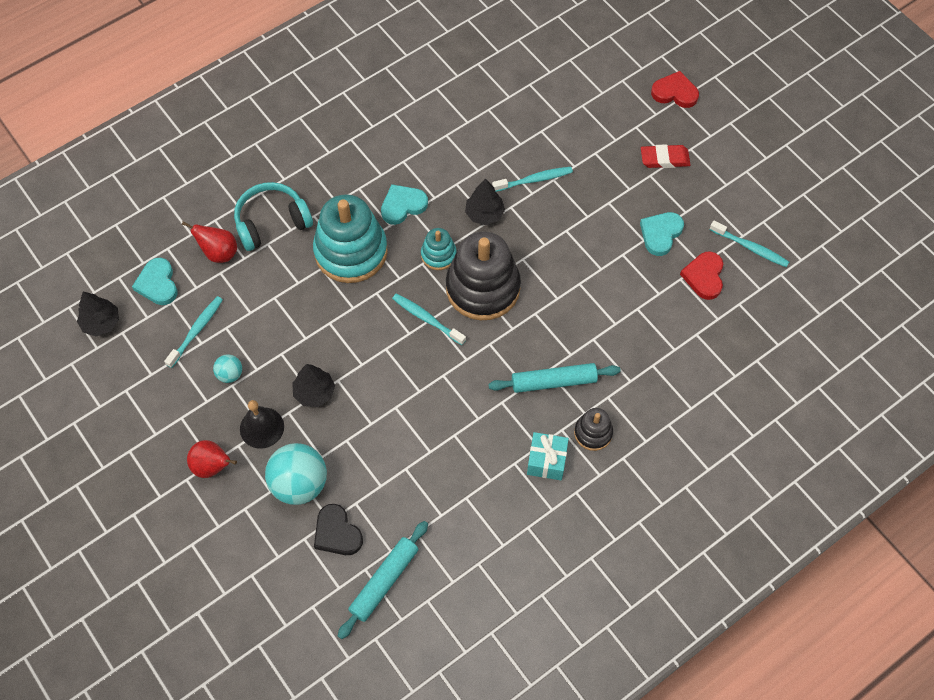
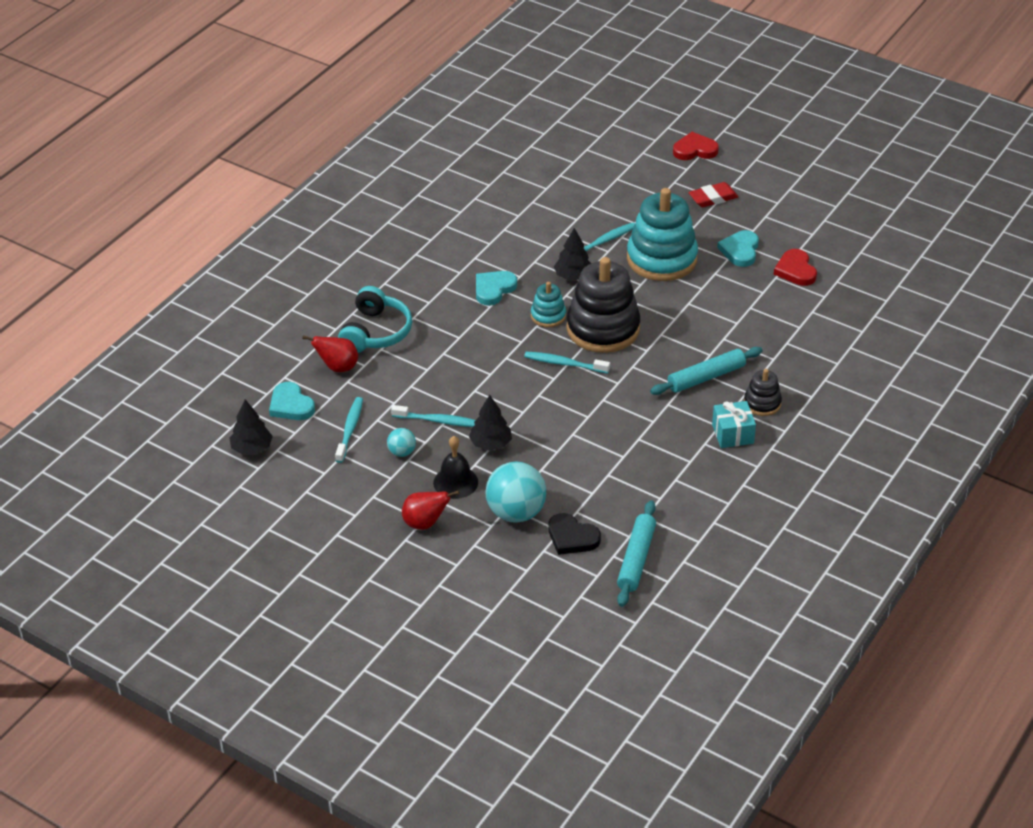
camera: 20 degrees left, 20 degrees down
turquoise headphones [234,182,313,251] -> turquoise headphones turned 150 degrees clockwise [338,286,412,353]
turquoise stacking toy [313,194,388,283] -> turquoise stacking toy moved to [627,188,698,281]
turquoise toothbrush [710,221,789,267] -> turquoise toothbrush moved to [391,405,475,427]

